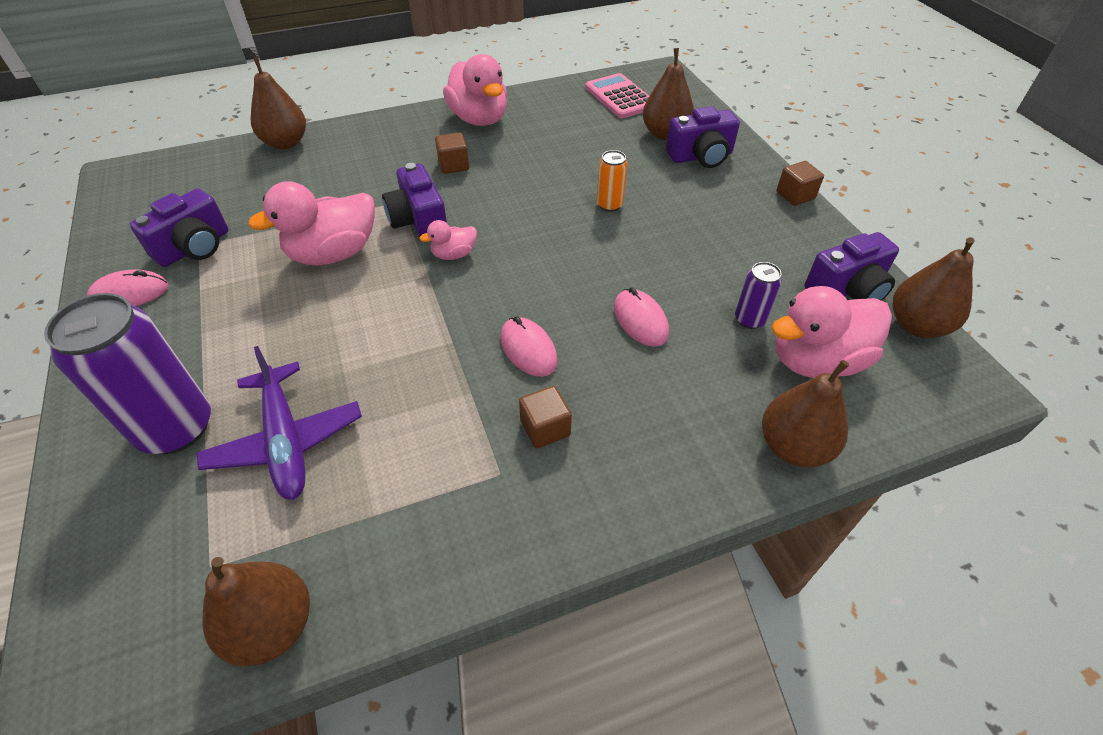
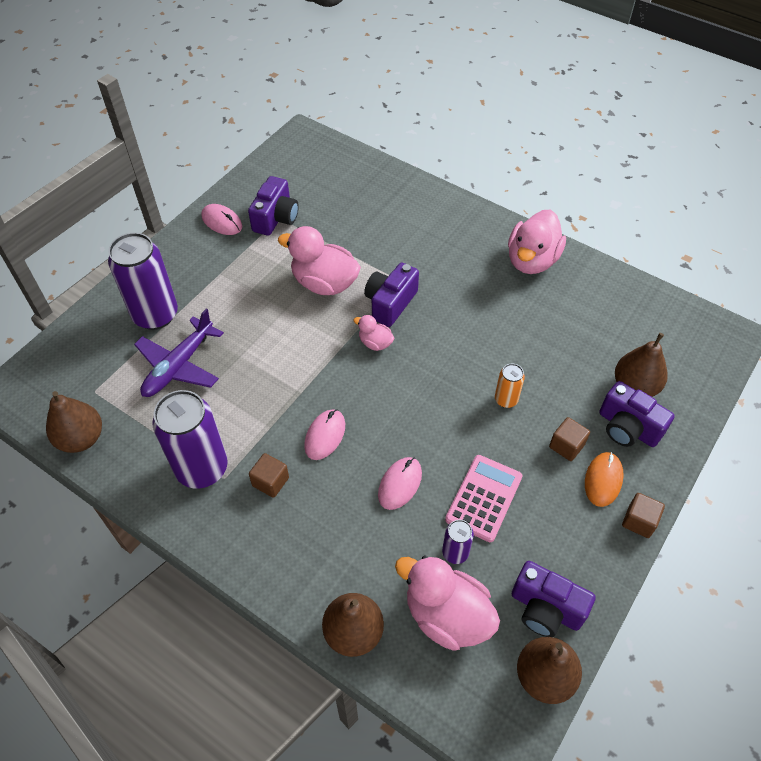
camera: 55 degrees right, 5 degrees up
purple camera [130,188,228,267] -> purple camera turned 75 degrees counterclockwise [248,176,299,236]
brown pear [251,56,306,150] -> none
brown cube [435,132,469,174] -> brown cube moved to [549,417,590,461]
pink calculator [585,73,649,118] -> pink calculator moved to [445,455,522,542]
none -> purple can [152,390,228,488]
none -> orange mouse [585,452,624,507]

